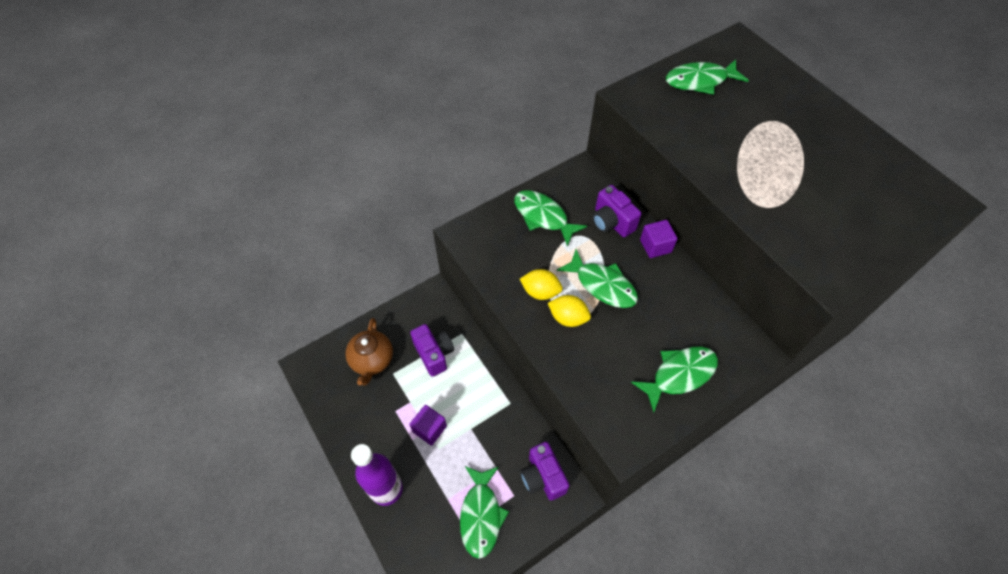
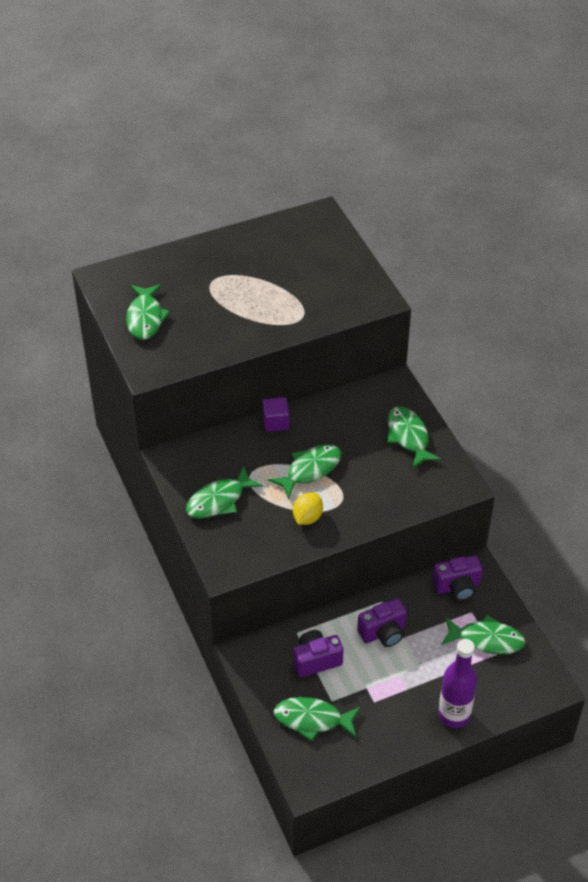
camera: 80 degrees left, 10 degrees down
brown teapot [345,318,393,385] -> green fish [274,697,360,741]
purple cube [410,405,447,446] -> none
yellow lemon [548,295,591,327] -> none
purple camera [592,185,641,237] -> purple camera moved to [357,598,407,647]

